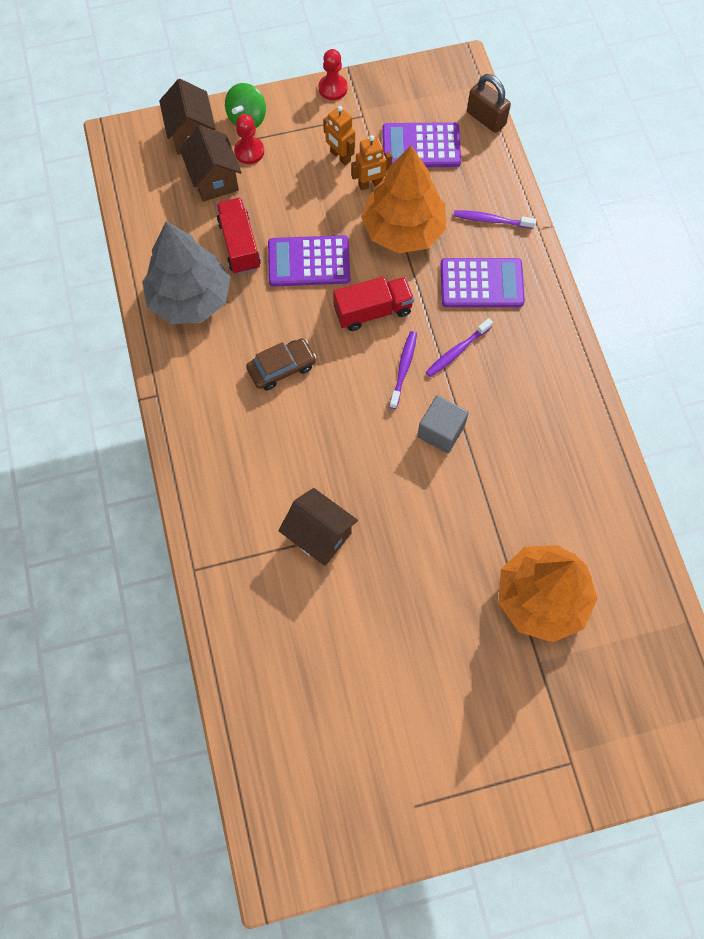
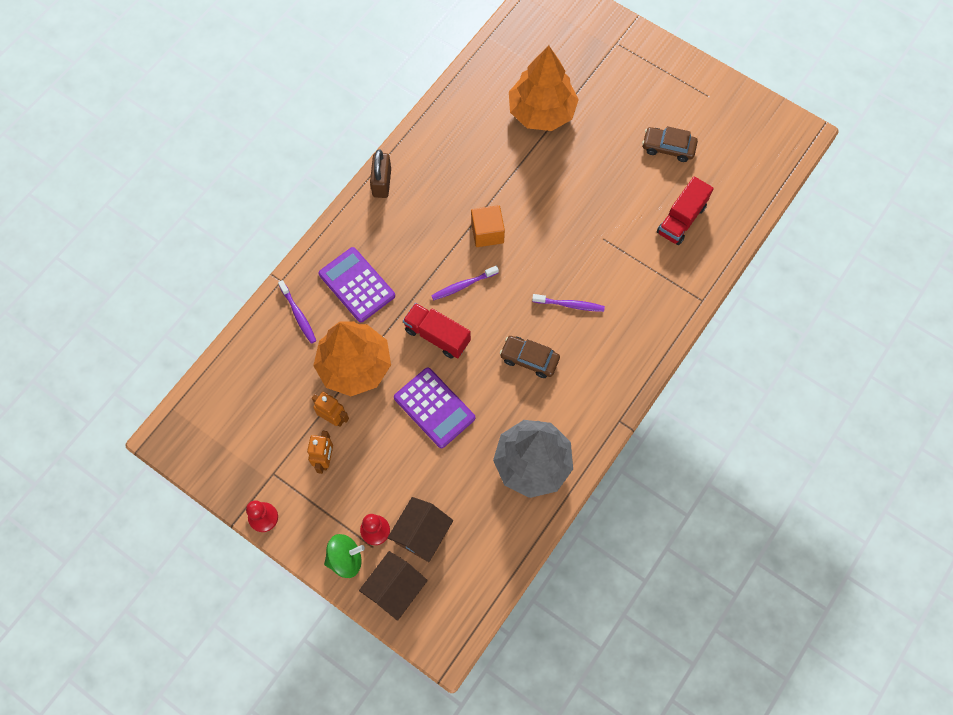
camera: 130 degrees left, 0 degrees up
red truck [216,198,261,274] -> red truck moved to [657,176,714,245]
brown house [278,488,358,566] -> none
purple calculator [382,122,461,167] -> none
grey cube [417,395,469,453] -> orange cube [471,205,505,247]
purple toothbrush [426,318,493,377] -> purple toothbrush moved to [532,294,605,312]
brown padlock [467,74,511,133] -> brown padlock moved to [370,149,391,198]
none -> brown car [642,126,698,162]

